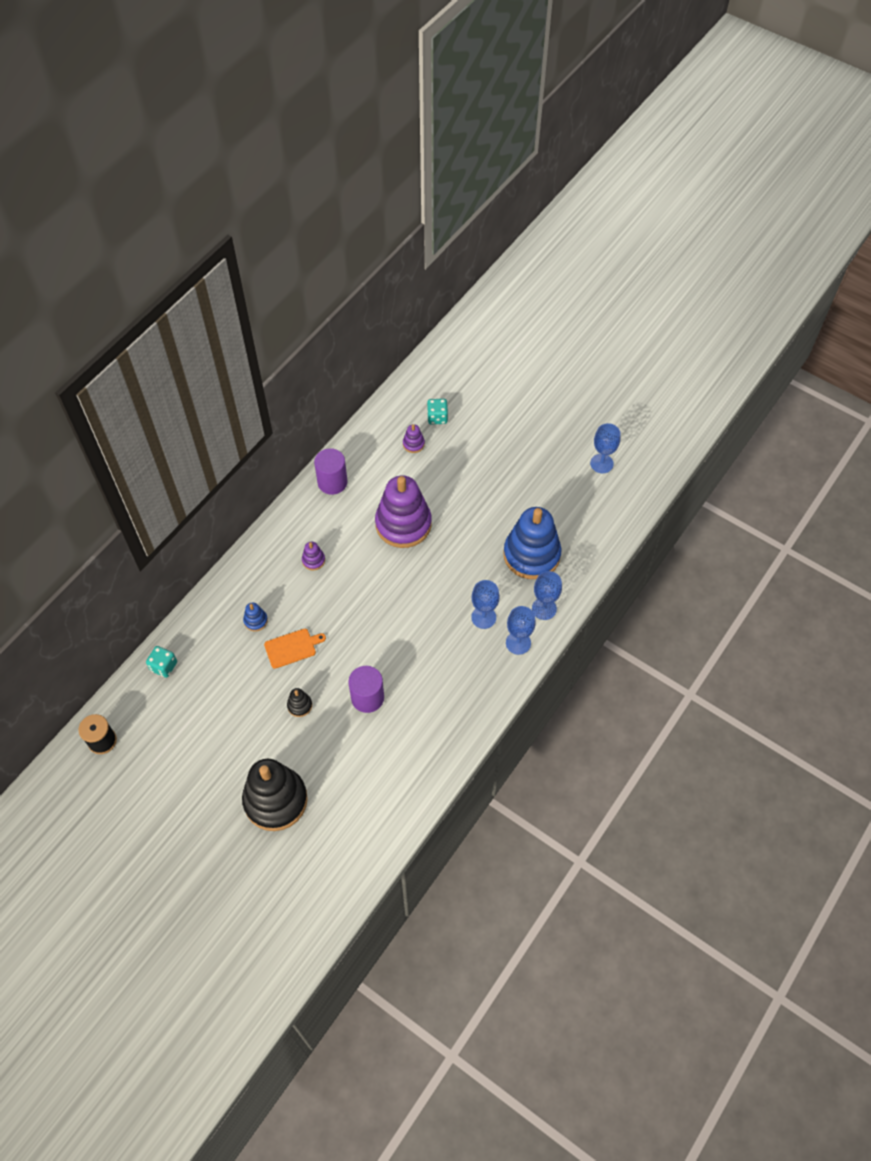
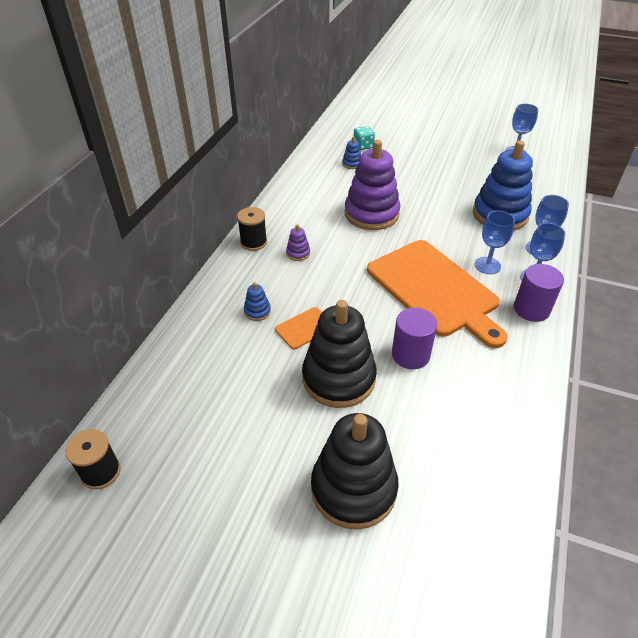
camera: 15 degrees left, 15 degrees down
turquoise dice [146,646,177,678] -> none
black stacking toy [287,688,312,717] -> black stacking toy [302,300,377,408], size x2.46
purple cylinder [314,448,348,495] -> purple cylinder moved to [514,264,564,322]
purple stacking toy [403,424,425,453] -> blue stacking toy [342,137,361,169]
none -> black spool [237,207,267,251]
none -> orange cutting board [367,240,508,348]

